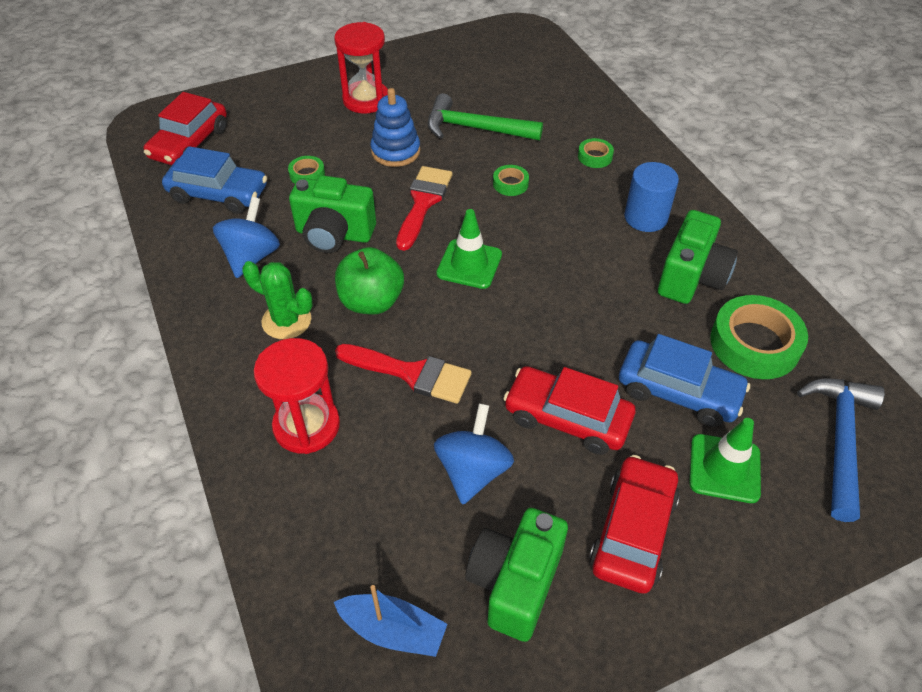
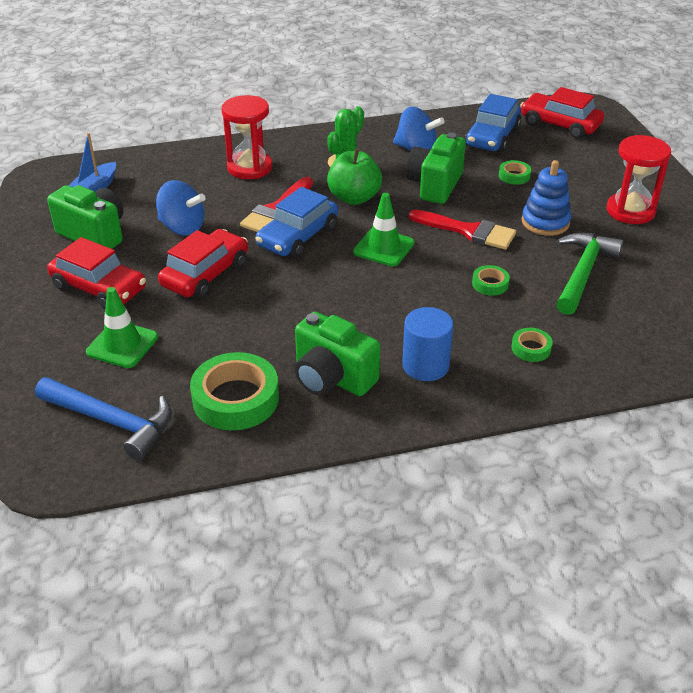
camera: 100 degrees right, 10 degrees down
blue car [619,334,750,427] -> blue car moved to [255,187,338,258]

